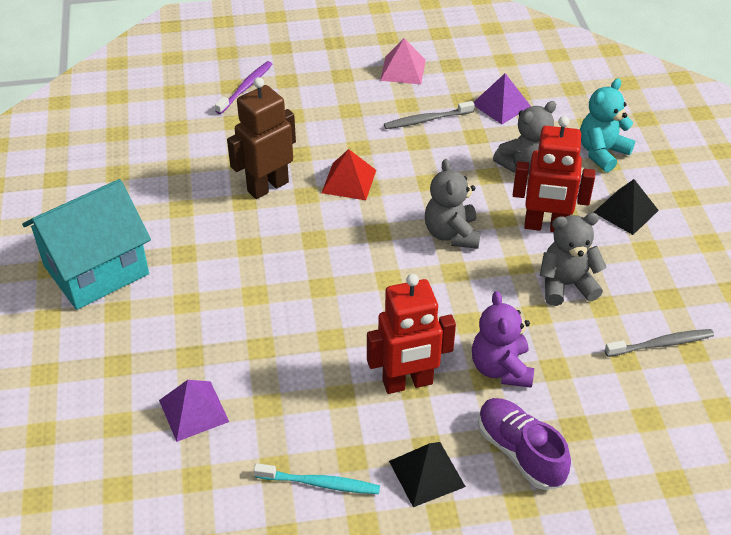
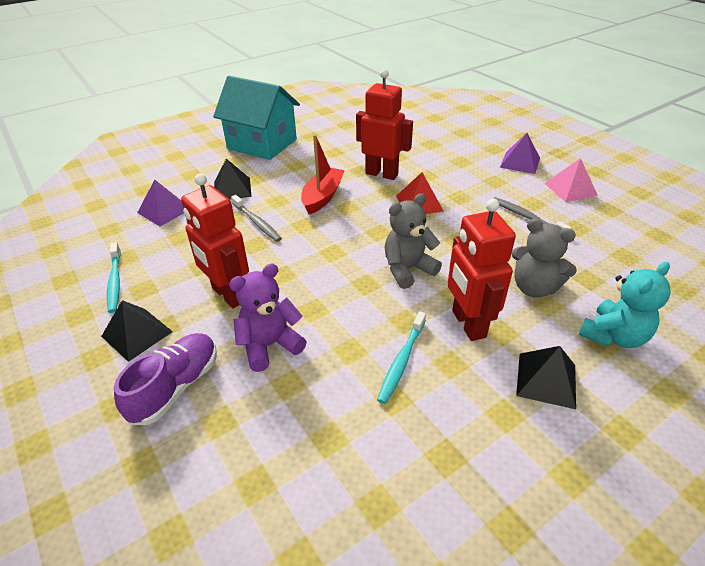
camera: 65 degrees right, 5 degrees down
purple toothbrush [215,61,272,114] -> none
brown robot [227,77,296,199] -> red robot [356,69,413,180]
purple pyramid [473,73,531,125] -> purple pyramid moved to [500,133,540,174]
grey teddy bear [540,213,607,306] -> turquoise toothbrush [377,311,426,404]
turquoise teddy bear [580,78,635,172] -> turquoise teddy bear turned 120 degrees clockwise [578,262,671,348]
grey toothbrush [605,329,714,357] -> grey toothbrush moved to [231,195,282,242]
none -> black pyramid [214,159,252,199]
none -> red boat [301,135,345,214]

